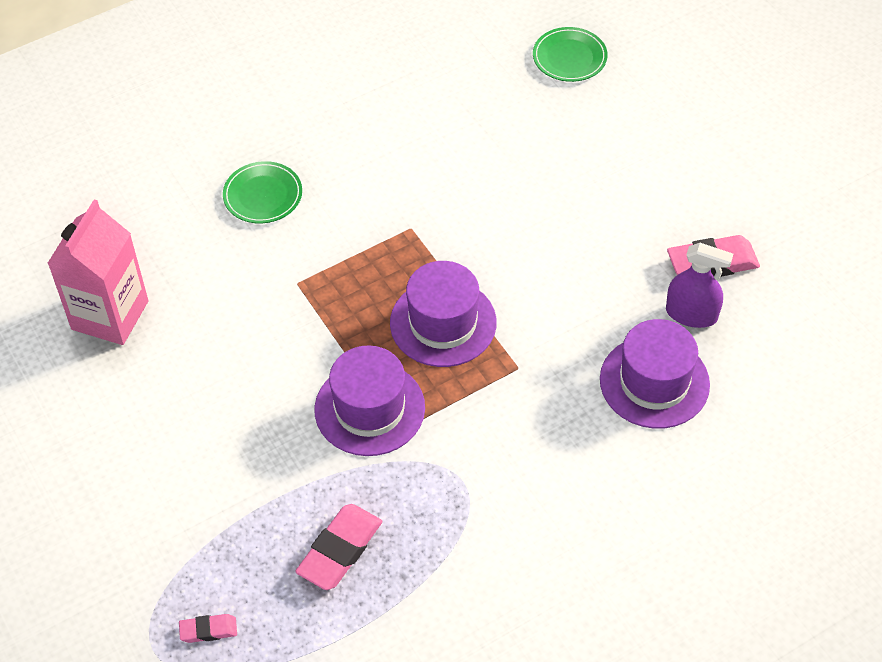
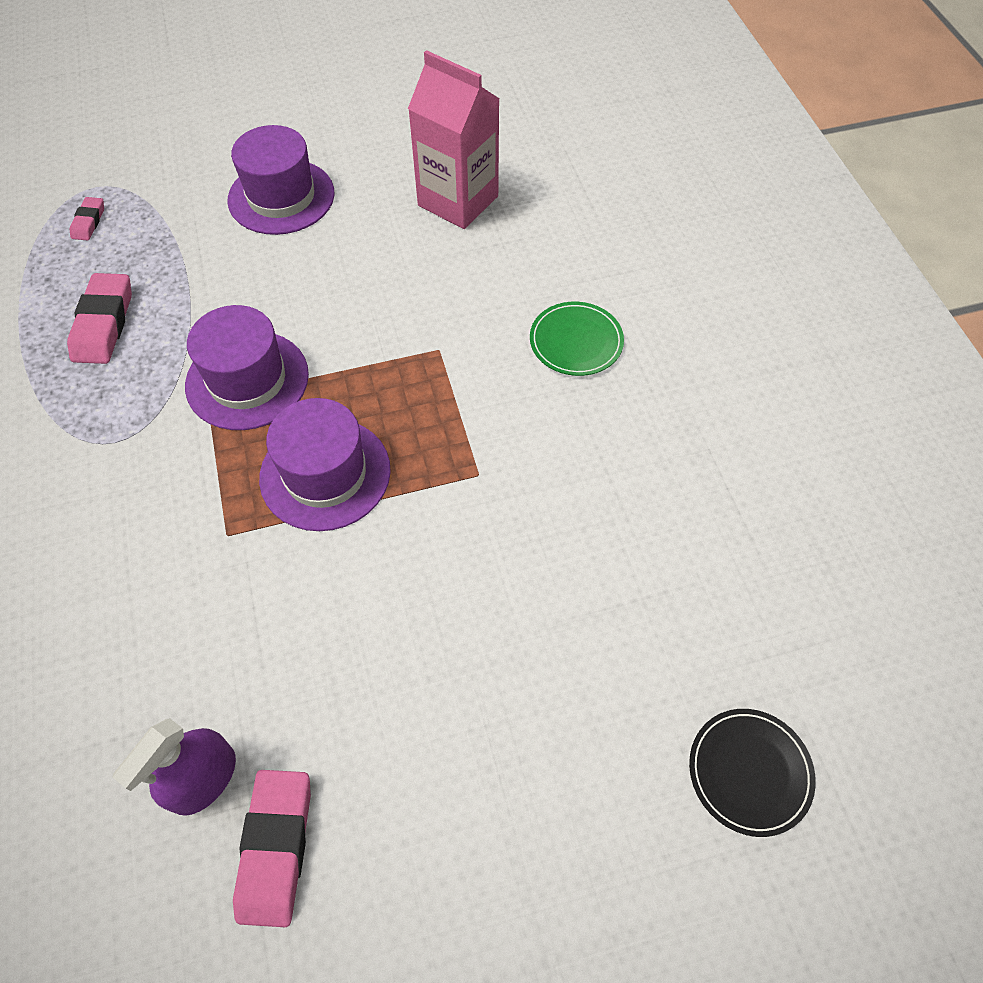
camera: 105 degrees right, 5 degrees up
pink eraser [295,504,382,590] -> pink eraser turned 45 degrees clockwise [67,273,132,364]
green plate [533,27,608,82] -> black plate [689,709,816,837]
purple hat [600,319,710,429] -> purple hat moved to [227,125,334,235]

